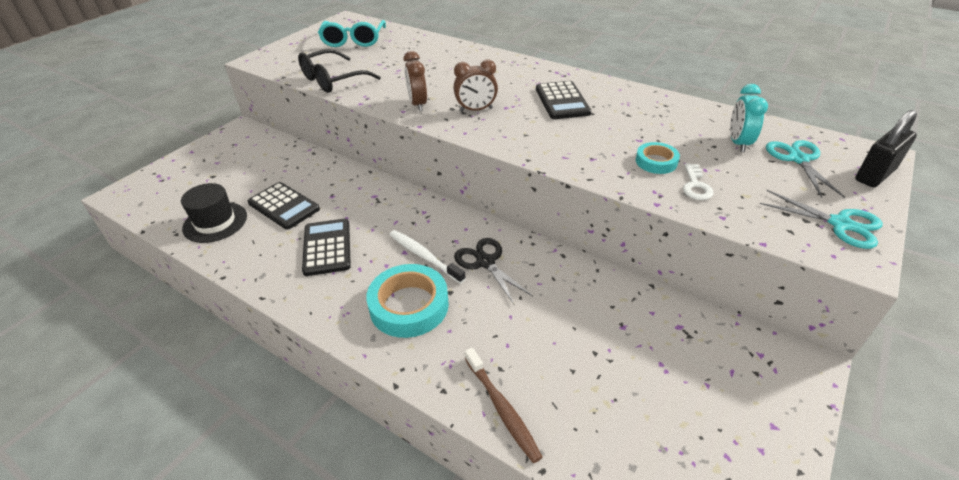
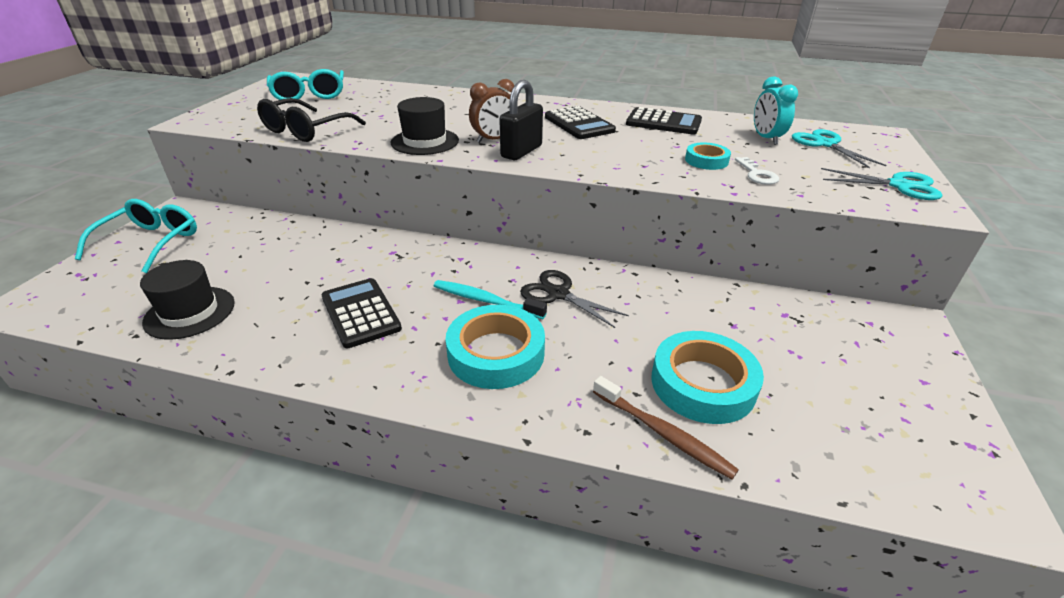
camera: 20 degrees left, 5 degrees down
black calculator [248,182,320,230] -> black calculator moved to [626,107,702,135]
white toothbrush [389,230,466,284] -> turquoise toothbrush [434,280,547,319]
brown clock [404,51,427,111] -> black hat [391,97,459,155]
black padlock [855,110,917,187] -> black padlock moved to [499,80,543,160]
none -> turquoise glasses [75,199,197,273]
none -> turquoise tape [651,331,764,424]

